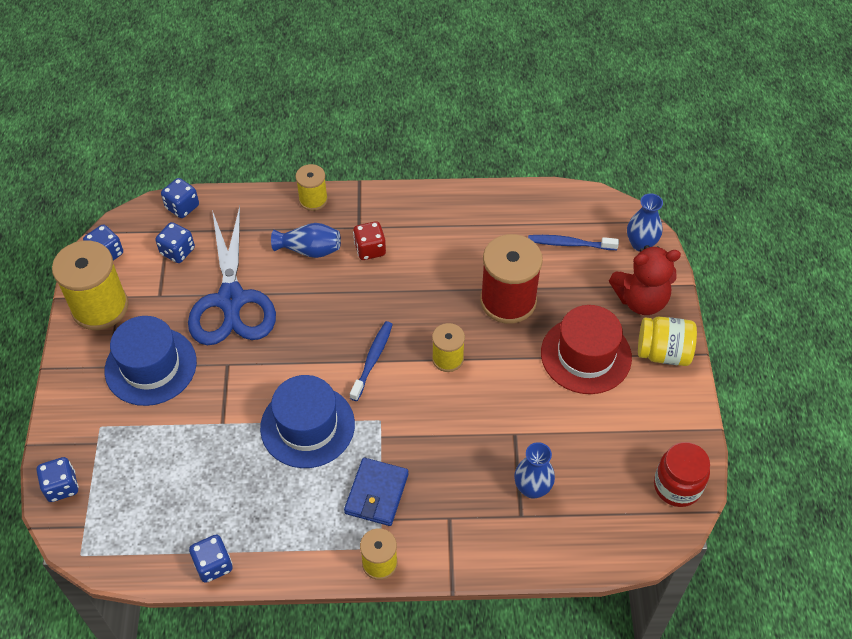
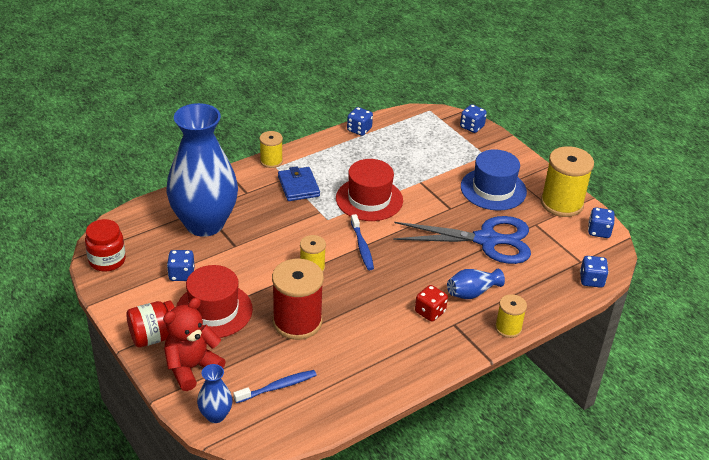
camera: 145 degrees right, 15 degrees down
blue dice [155,222,195,263] -> blue dice moved to [167,250,194,281]
blue scissors [188,206,276,345] -> blue scissors turned 135 degrees clockwise [393,216,531,264]
blue hat [260,375,355,468] -> red hat [336,159,403,221]
blue vase [514,442,555,499] -> blue vase [167,103,238,237], size x2.42
yellow jar [638,316,697,366] -> red jar [126,300,175,348]

